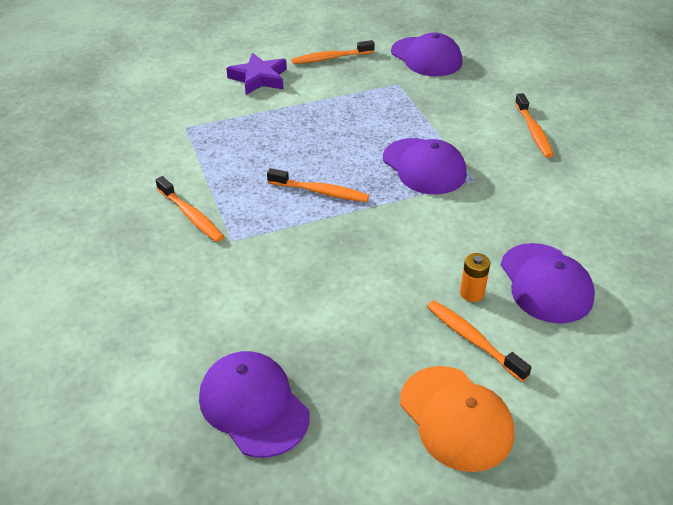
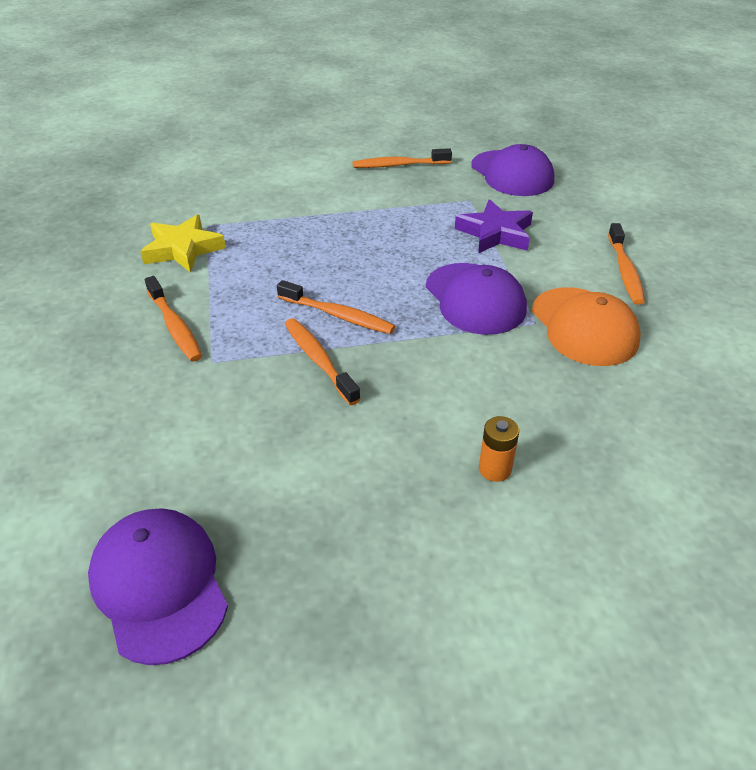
camera: 10 degrees right, 0 degrees up
purple star [226,53,287,95] -> purple star moved to [455,199,533,253]
orange cap [400,366,514,472] -> orange cap moved to [532,287,641,366]
orange toothbrush [427,300,532,382] -> orange toothbrush moved to [285,318,361,405]
purple cap [501,243,595,324] -> none
none -> yellow star [140,215,226,273]

